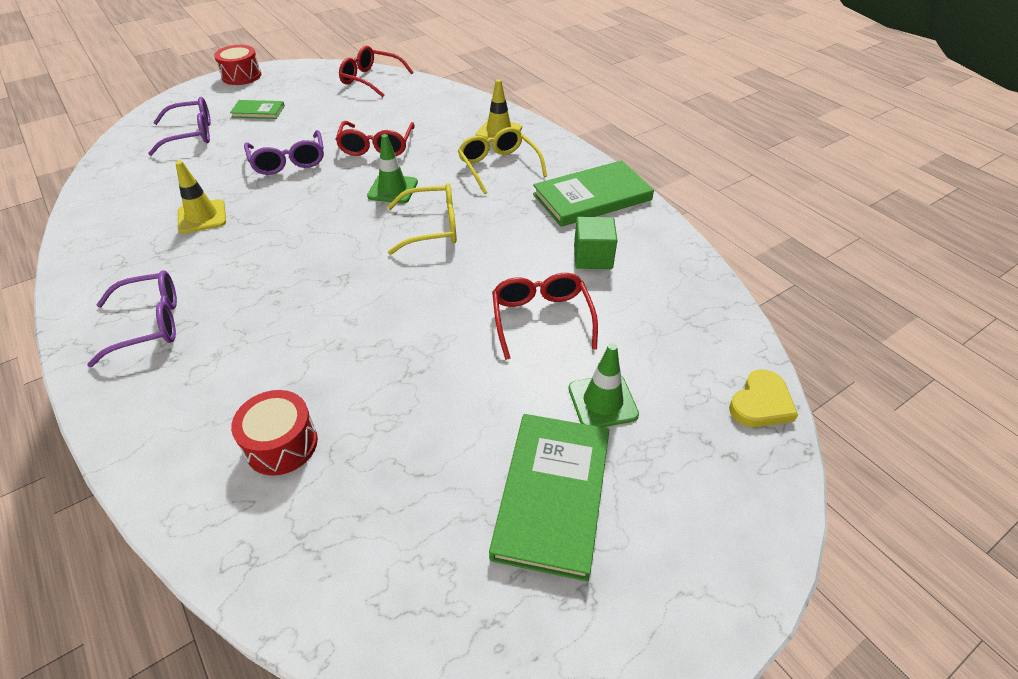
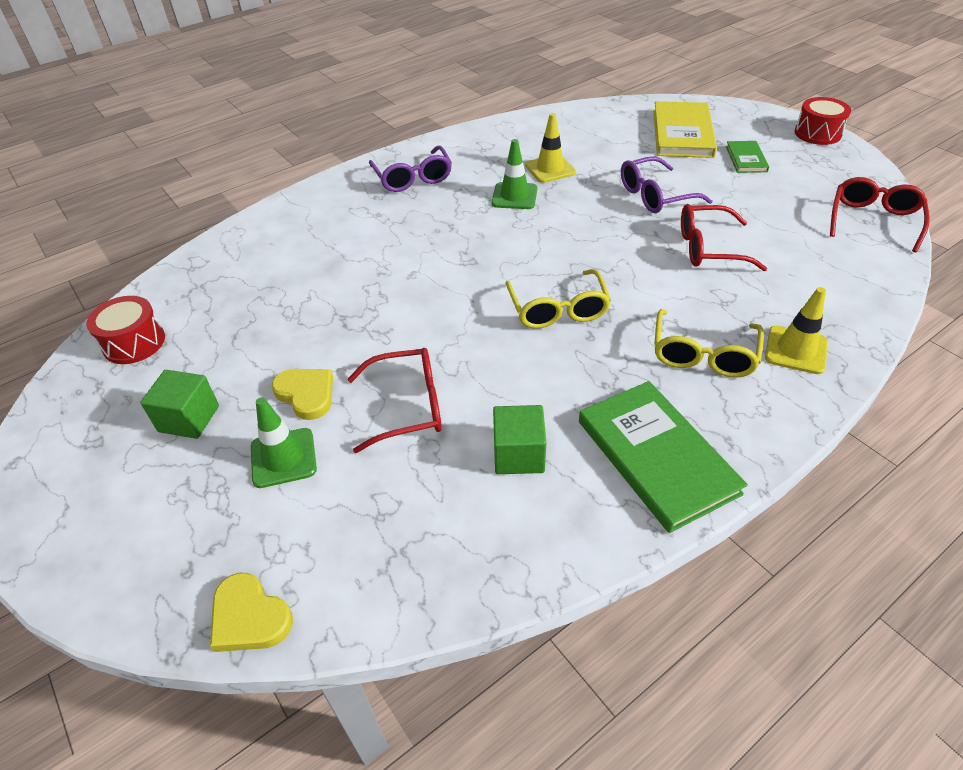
camera: 90 degrees right, 0 degrees up
purple glasses [148,97,211,156] -> yellow book [653,101,717,158]
red drum [231,390,318,476] -> red drum moved to [86,296,165,364]
green traffic cone [367,134,418,204] -> green traffic cone moved to [492,139,538,209]
yellow glasses [458,127,547,195] -> yellow glasses turned 135 degrees clockwise [654,309,764,378]
green book [489,414,609,582] -> green cube [140,370,219,439]
none -> yellow heart [272,369,333,420]

